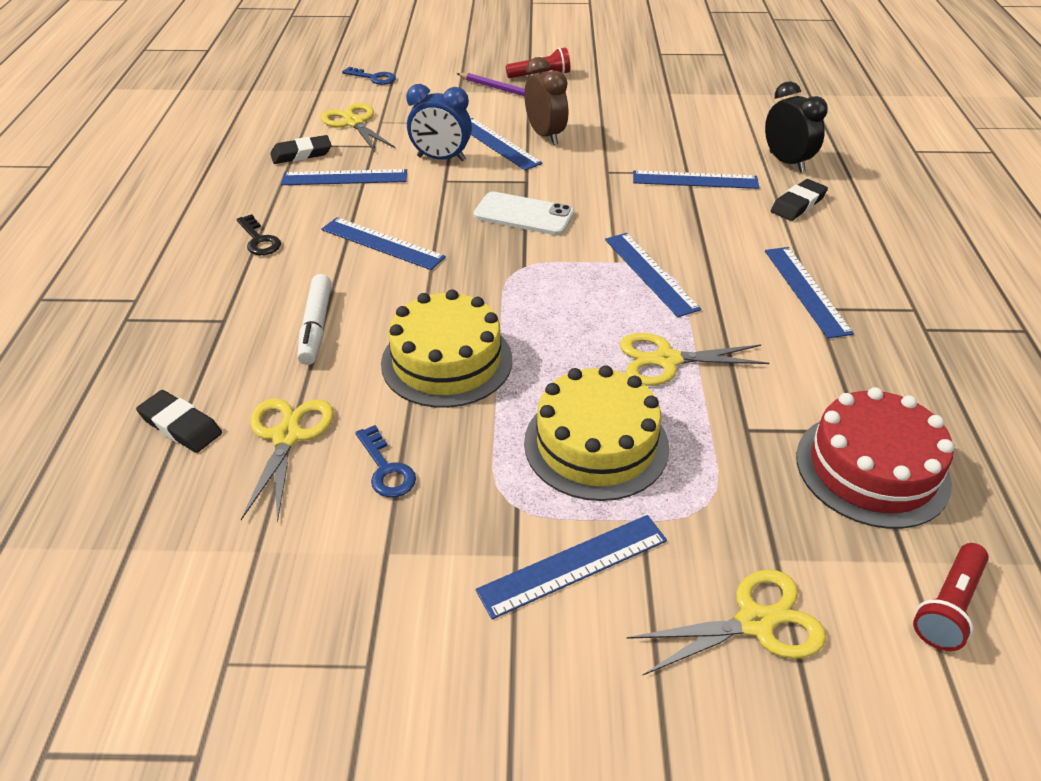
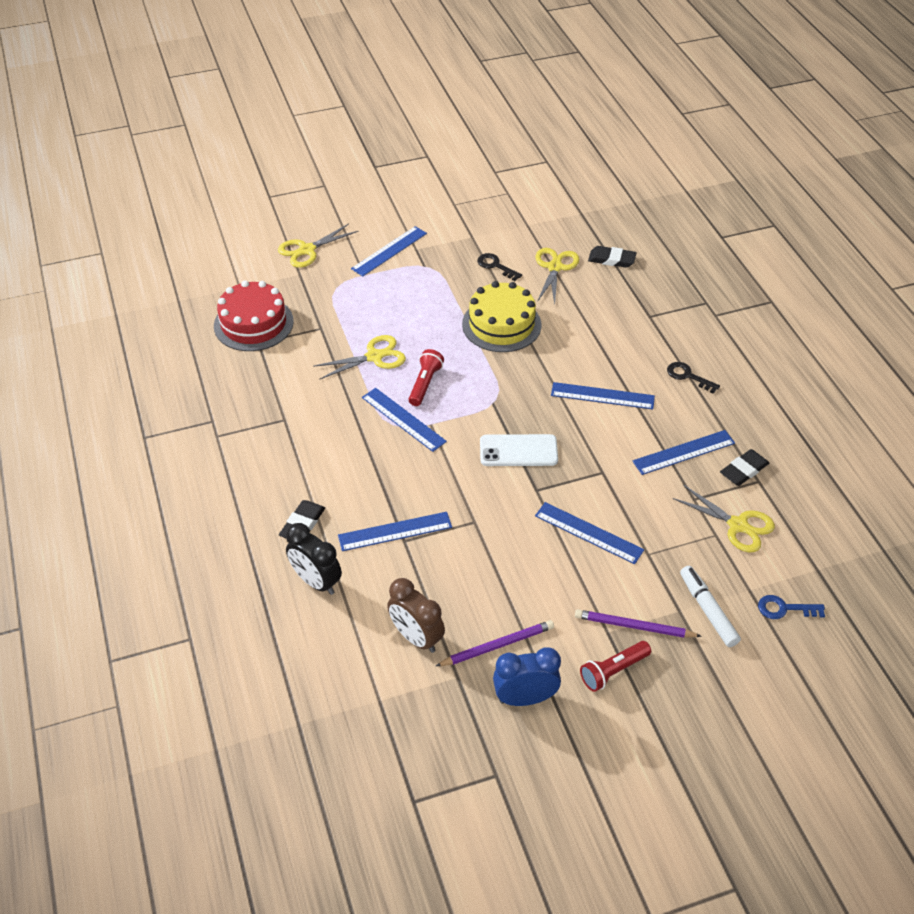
camera: 160 degrees right, 5 degrees up
yellow scissors [241,398,334,523] -> yellow scissors turned 150 degrees counterclockwise [535,248,579,304]
white marker [297,274,332,365] -> white marker moved to [680,566,741,647]
blue key [355,425,416,498] -> black key [477,253,522,281]
blue clock [406,84,472,161] -> blue clock moved to [493,648,561,706]
brown clock [524,57,568,145] -> brown clock moved to [387,578,445,653]
yellow cake [524,365,669,501] -> none
blue ruler [765,247,854,338] -> none
red flashlight [913,543,989,651] -> red flashlight moved to [409,349,444,406]
none -> purple pencil [436,620,554,666]

